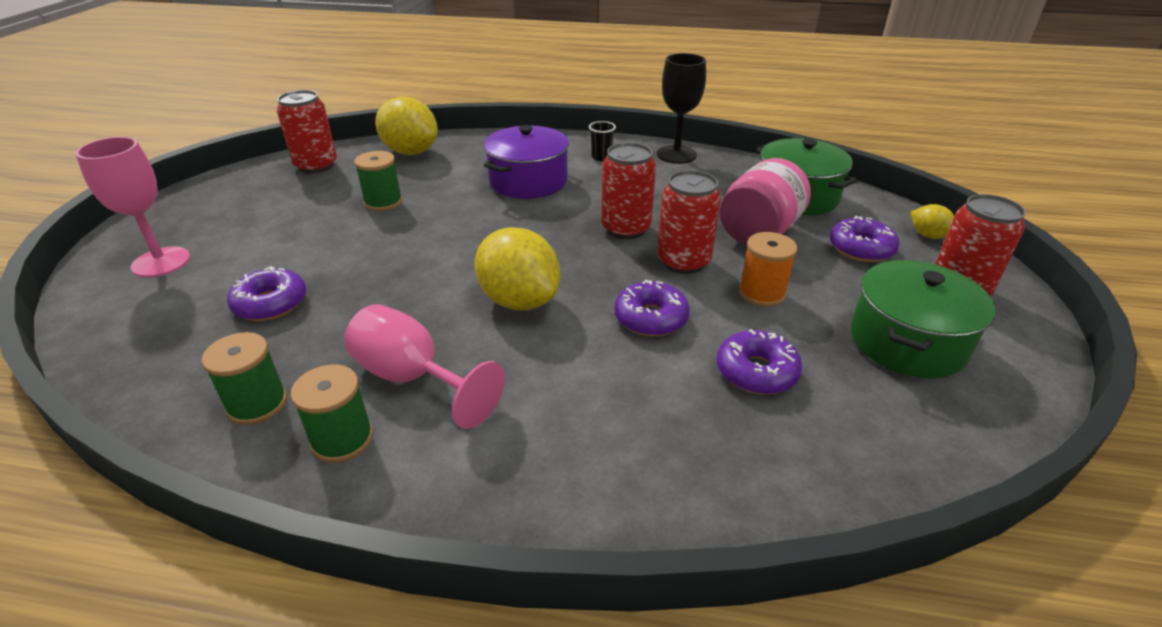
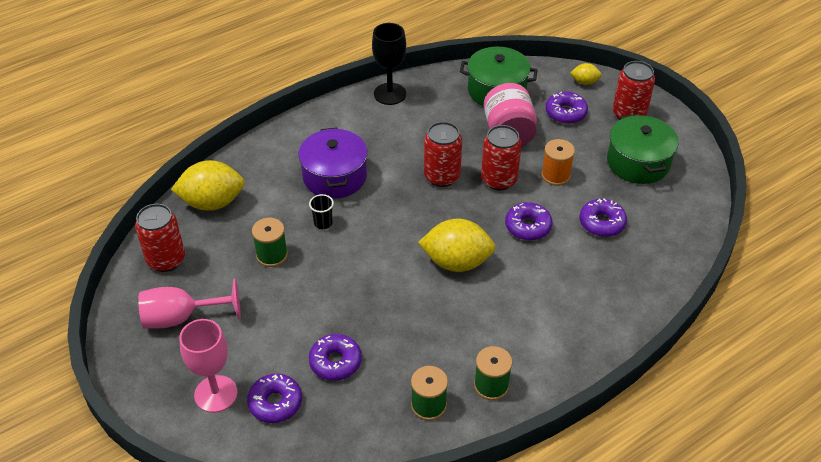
camera: 45 degrees left, 10 degrees up
pink goblet [344,304,505,429] -> pink goblet moved to [138,279,241,329]
black cup [589,121,616,161] -> black cup moved to [309,194,334,229]
none -> purple donut [247,374,302,423]

